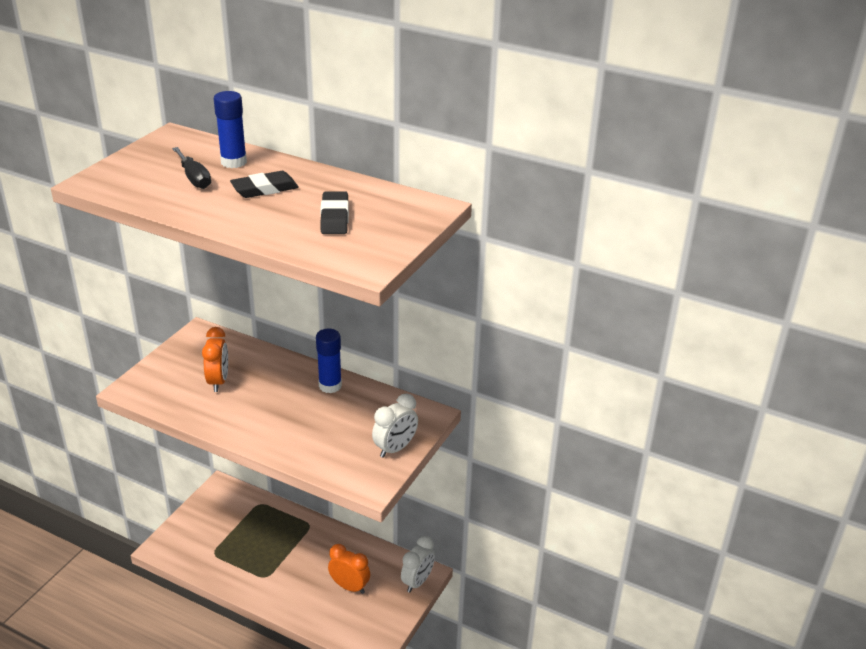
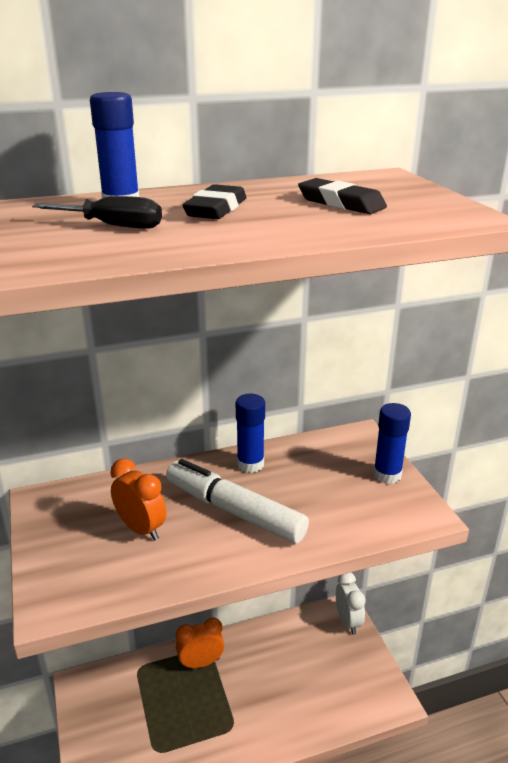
camera: 45 degrees left, 5 degrees down
orange clock [328,544,370,594] -> orange clock moved to [176,617,224,669]
white clock [372,394,418,458] -> blue glue stick [373,403,411,484]
none -> white marker [166,459,309,544]

